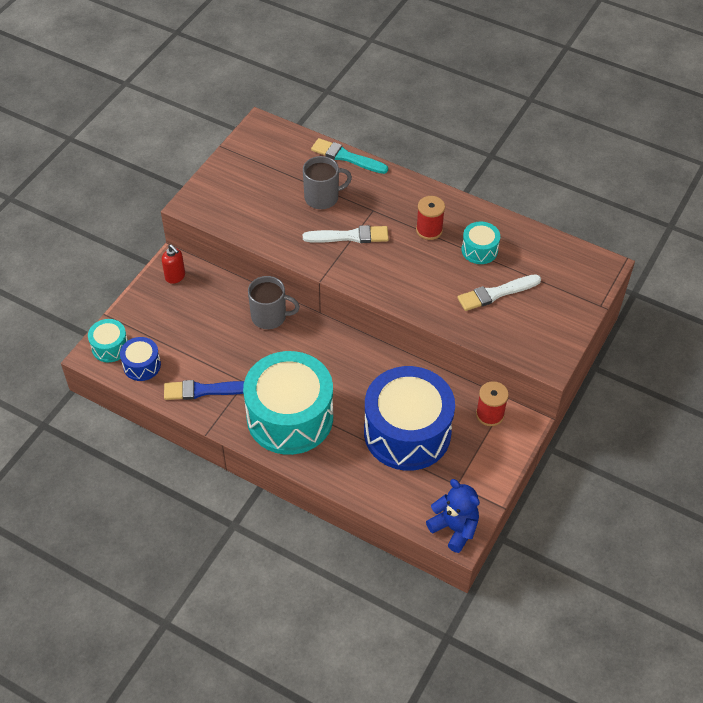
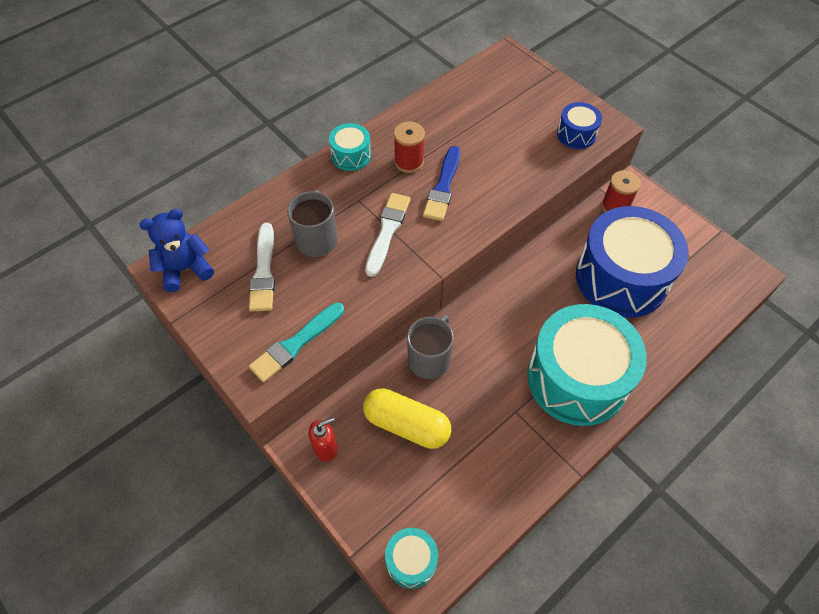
camera: 70 degrees left, 5 degrees up
blue drum [120,337,161,381] -> blue drum moved to [557,102,602,149]
blue brush [164,380,244,400] -> blue brush moved to [423,146,460,221]
turquoise brush [311,138,388,174] -> turquoise brush moved to [249,303,344,383]
blue teddy bear [426,479,480,553] -> blue teddy bear moved to [139,209,214,292]
white brush [457,274,541,311] -> white brush moved to [249,223,275,311]
turquoise drum [462,222,500,264] -> turquoise drum moved to [329,123,371,171]
none -> yellow capsule [363,388,451,449]

